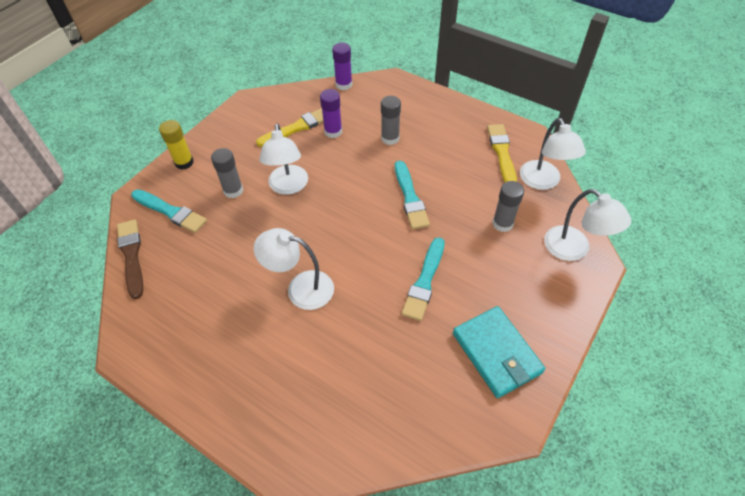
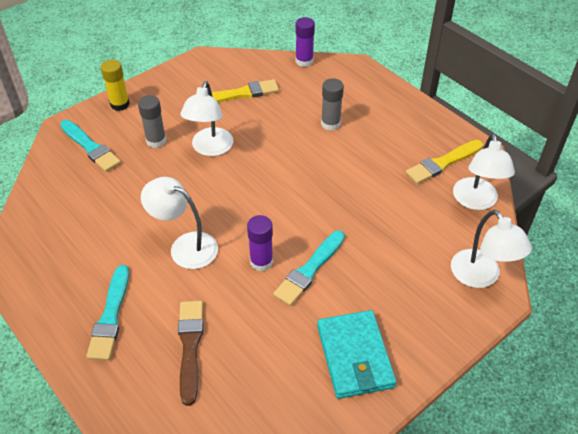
camera: 15 degrees right, 5 degrees down
brown brush [117,219,143,299] -> brown brush moved to [178,301,203,406]
purple glue stick [320,89,342,138] -> purple glue stick moved to [247,215,273,271]
turquoise brush [395,161,430,229] -> turquoise brush moved to [86,265,129,360]
yellow brush [487,124,517,183] -> yellow brush turned 135 degrees counterclockwise [406,140,483,184]
grey glue stick [492,181,524,232] -> none

